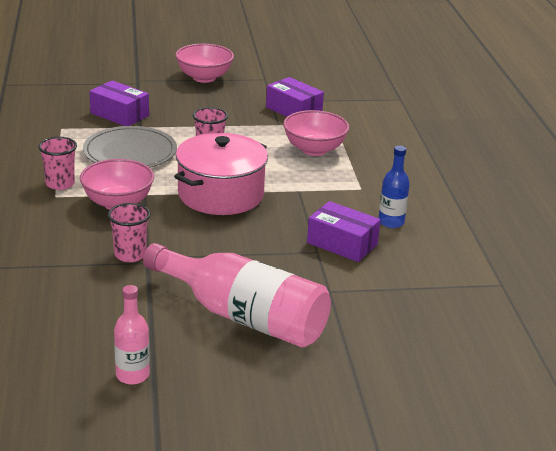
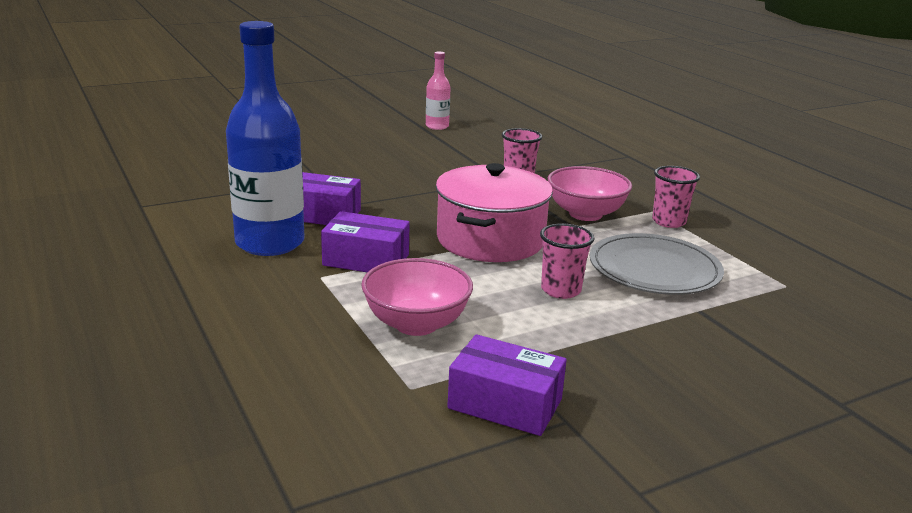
camera: 160 degrees right, 5 degrees down
purple box [89,80,149,126] -> purple box moved to [321,211,410,272]
pink bottle [143,243,331,348] -> none
pink bowl [175,44,234,83] -> none
blue bottle [379,146,410,228] -> blue bottle [226,21,305,256], size x2.04

